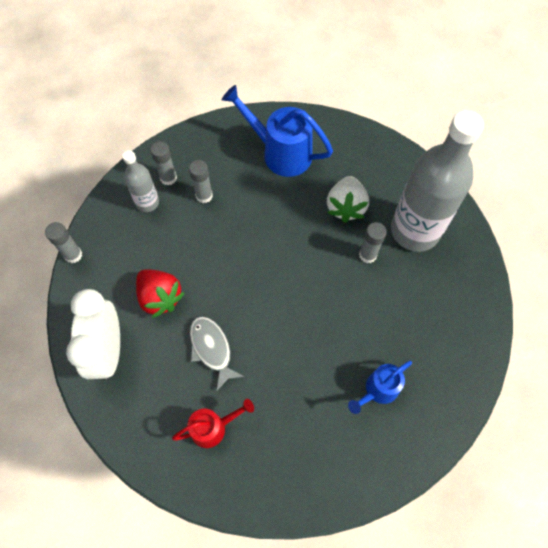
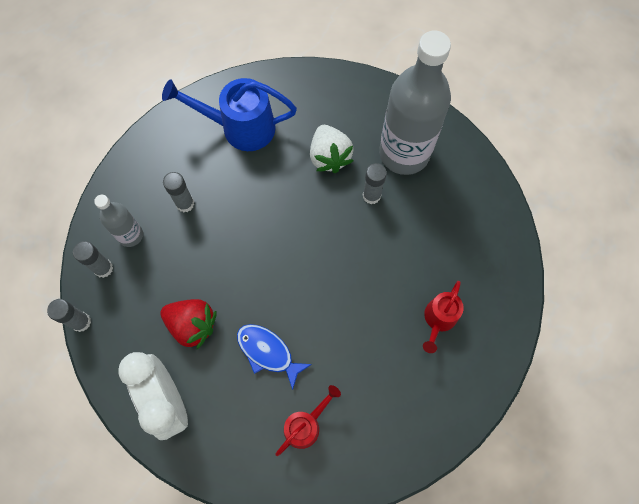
camera: 25 degrees left, 5 degrees up
grey glue stick [150,141,177,185] -> grey glue stick moved to [73,241,113,278]
grey fish [190,316,244,391] -> blue fish [237,324,312,390]
blue watering can [348,361,412,414] -> red watering can [423,281,464,353]

